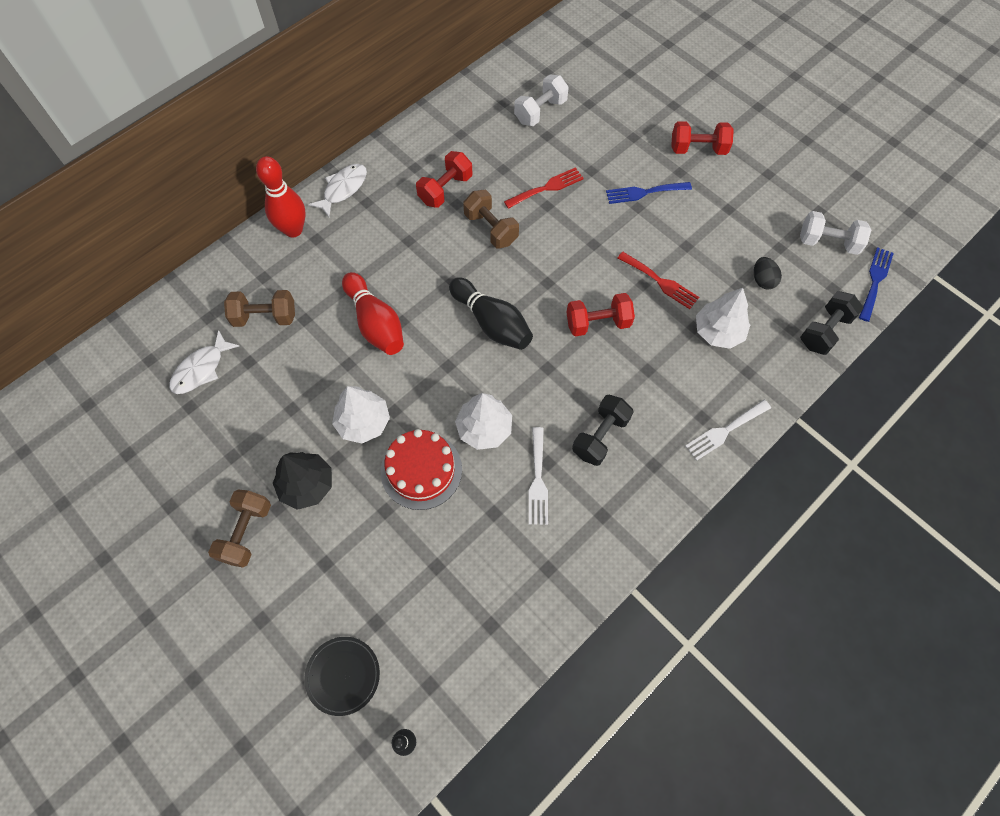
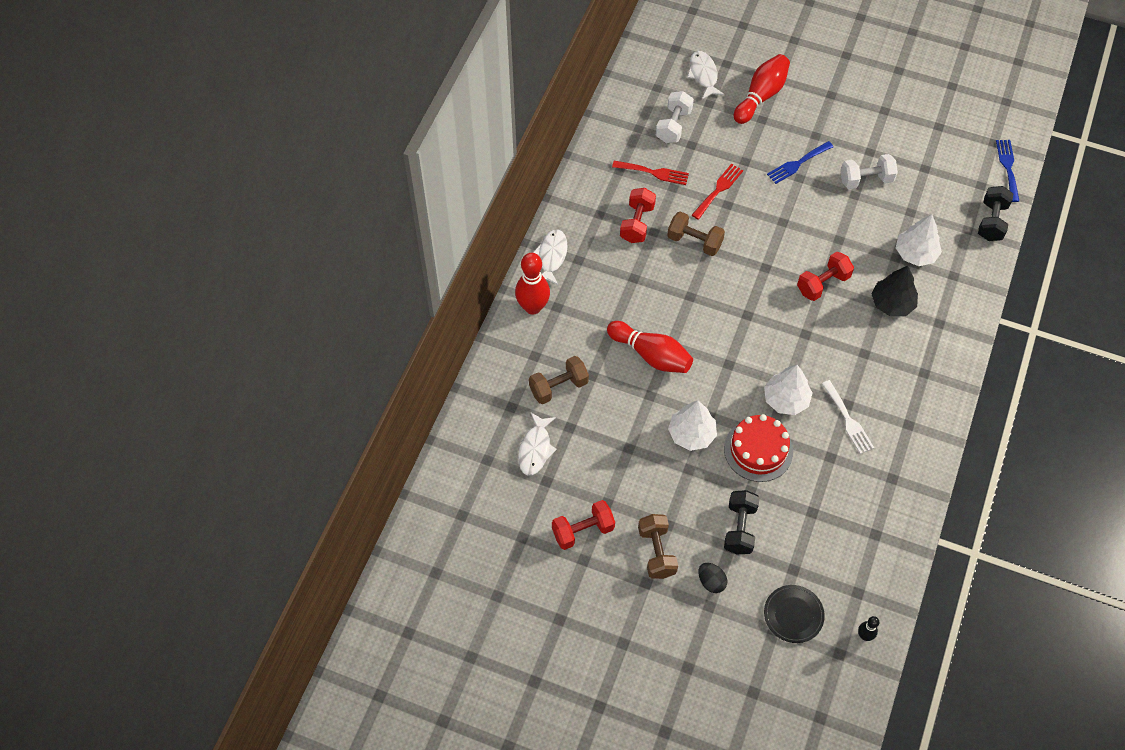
camera: 25 degrees left, 5 degrees down
black tree [273,452,332,510] -> black tree moved to [871,266,918,316]
black bowling pin [449,277,533,350] -> none
black dumbbell [572,395,634,466] -> black dumbbell moved to [724,490,760,554]
red fork [618,252,699,309] -> red fork moved to [612,161,689,185]
red dumbbell [671,121,734,155] -> red dumbbell moved to [552,500,615,550]
white fork [685,400,771,461] -> none
black egg [754,257,782,289] -> black egg moved to [698,563,727,593]
white dumbbell [800,211,871,255] -> white dumbbell moved to [840,154,898,189]
none -> white fish [687,51,724,99]
none -> red bowling pin [734,54,790,124]

